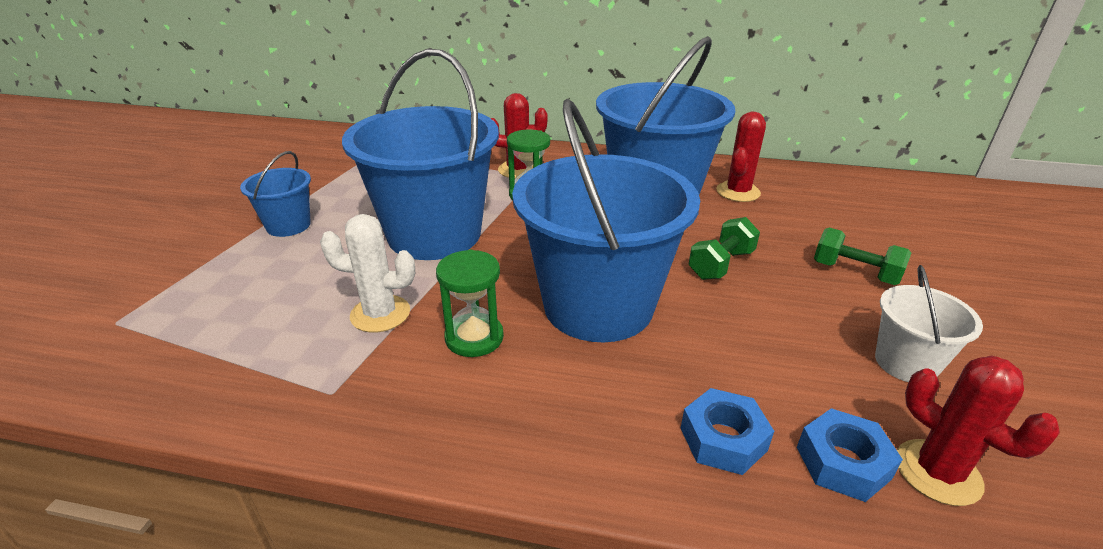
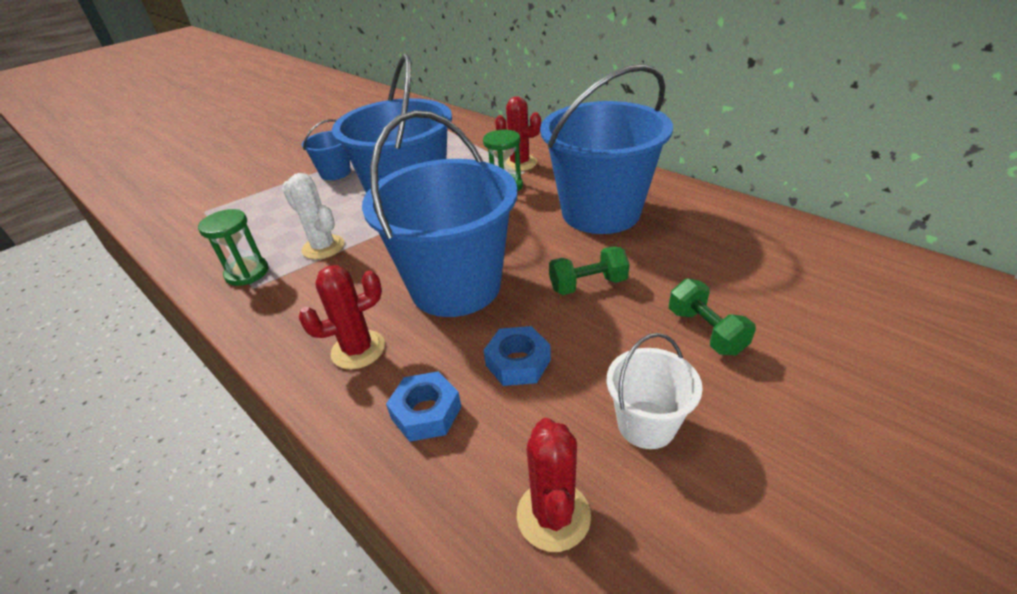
camera: 35 degrees right, 5 degrees up
green hourglass [436,250,504,357] -> green hourglass moved to [198,209,268,286]
red cactus [716,111,766,202] -> red cactus moved to [299,265,385,369]
blue nut [797,408,903,502] -> blue nut moved to [484,326,551,386]

